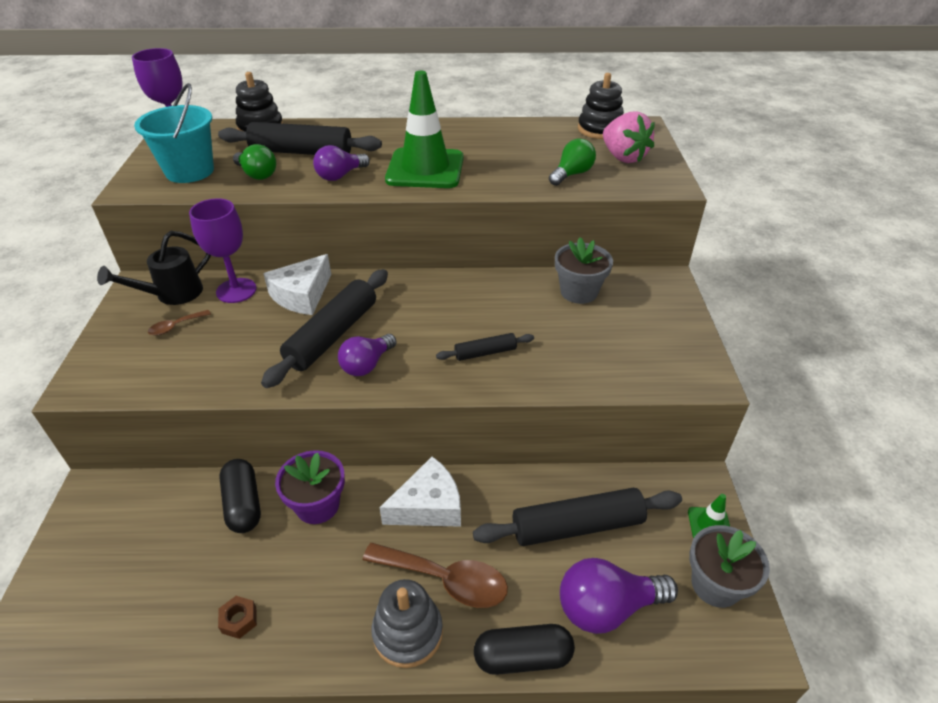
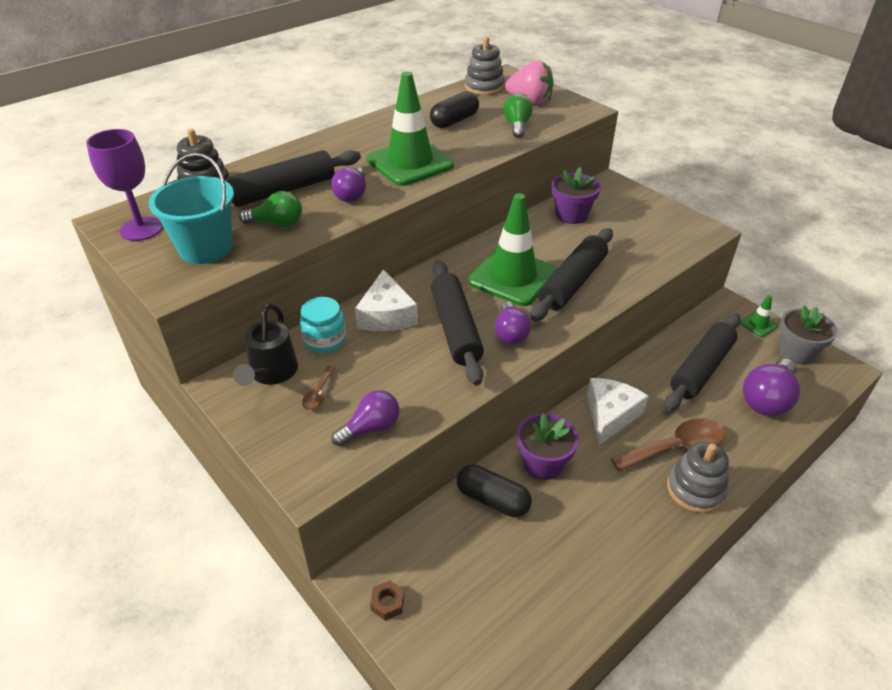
camera: 40 degrees left, 0 degrees up
purple goblet [189,198,257,303] -> turquoise jar [300,297,346,353]
brown nut [218,596,257,639] -> brown nut moved to [370,580,405,621]
black rolling pin [436,333,534,361] -> black rolling pin [530,228,613,321], size x1.96
black capsule [474,624,575,675] -> black capsule moved to [430,91,479,128]
grey flower pot [555,237,613,304] -> purple flower pot [551,167,601,224]
black stacking toy [578,73,624,139] -> grey stacking toy [465,37,505,95]
none -> purple light bulb [332,390,400,446]
none -> green traffic cone [468,193,557,306]

